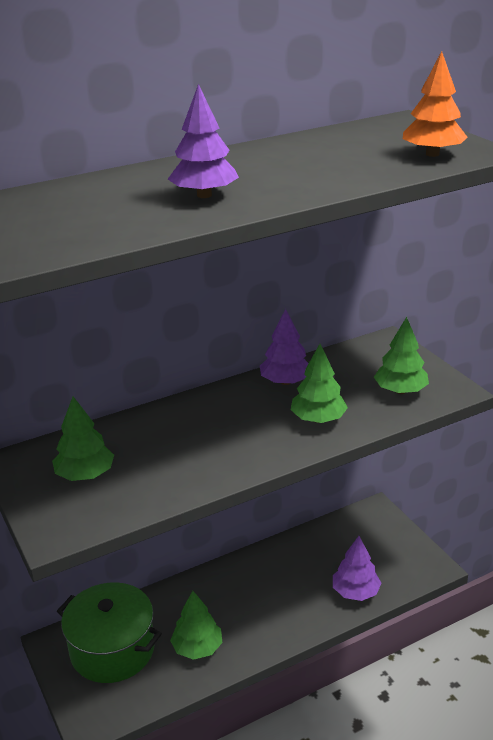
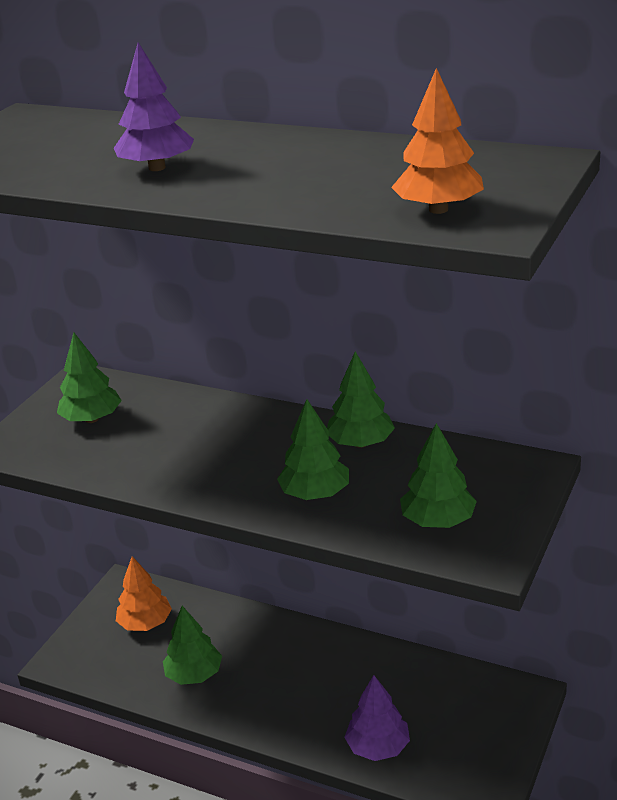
camera: 55 degrees right, 0 degrees up
green pot [57,582,162,683] -> orange tree [116,556,172,631]
purple tree [260,309,309,385] -> green tree [327,351,395,448]

